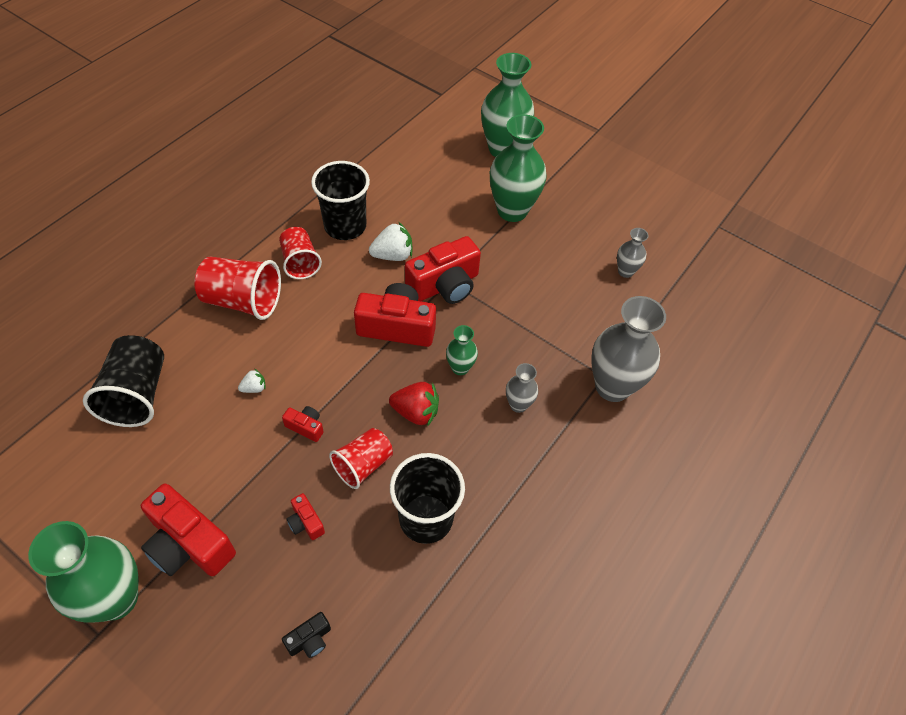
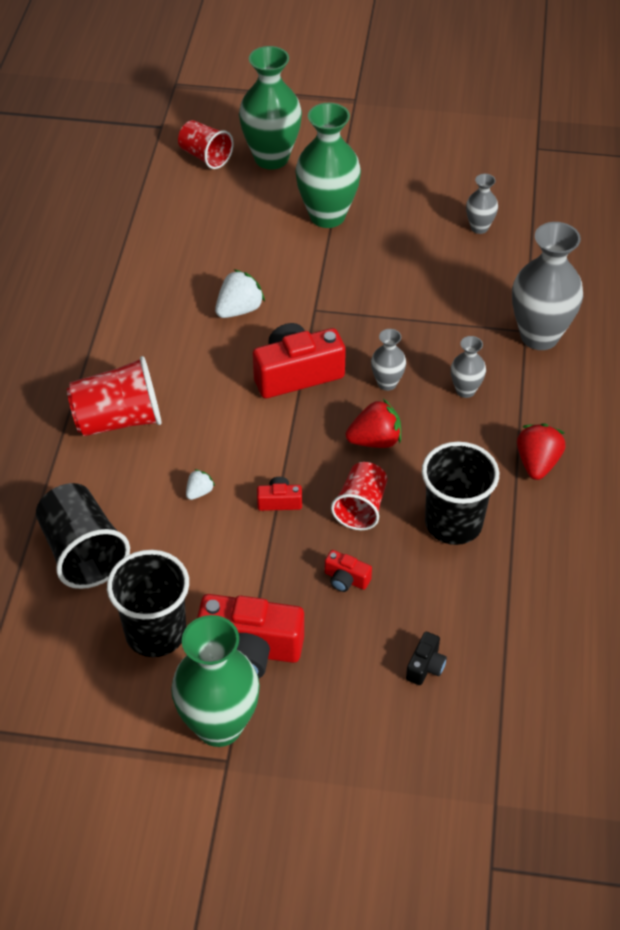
camera: 25 degrees left, 5 degrees down
red cup [279,227,322,279] -> red cup moved to [178,120,234,169]
black cup [311,161,370,240] -> black cup moved to [107,550,189,657]
red camera [405,236,481,304] -> none
green vase [446,325,478,375] -> grey vase [371,329,406,391]
none -> red strawberry [517,423,566,480]

